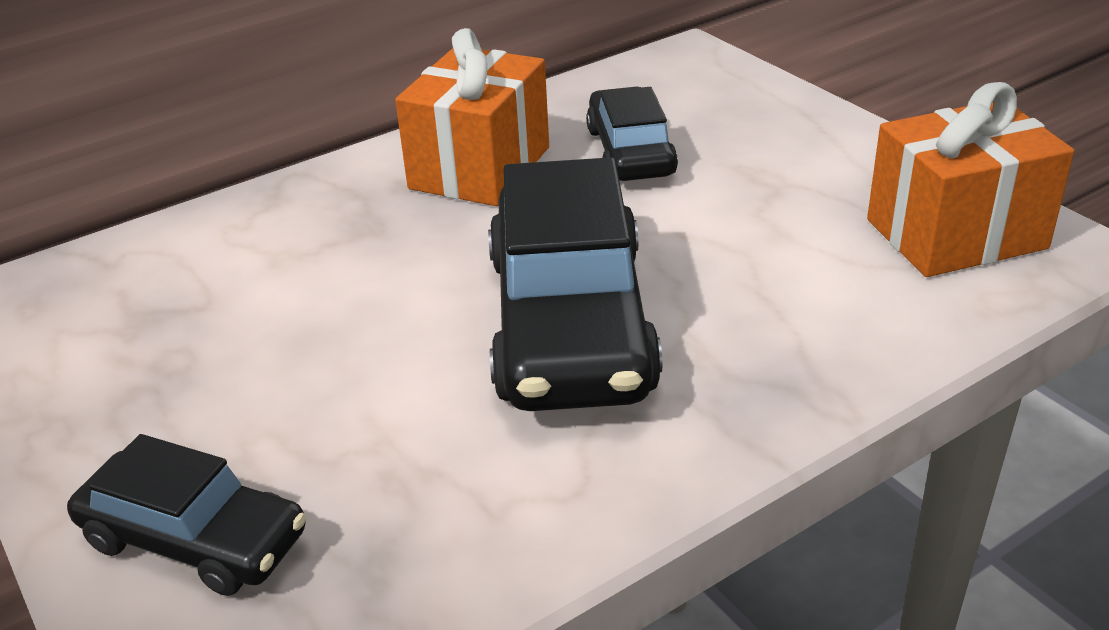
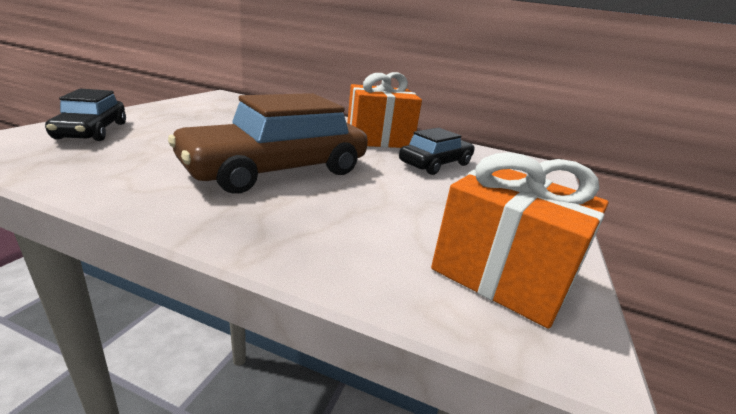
camera: 50 degrees right, 10 degrees down
black car [488,157,662,411] -> brown car [168,93,368,194]

